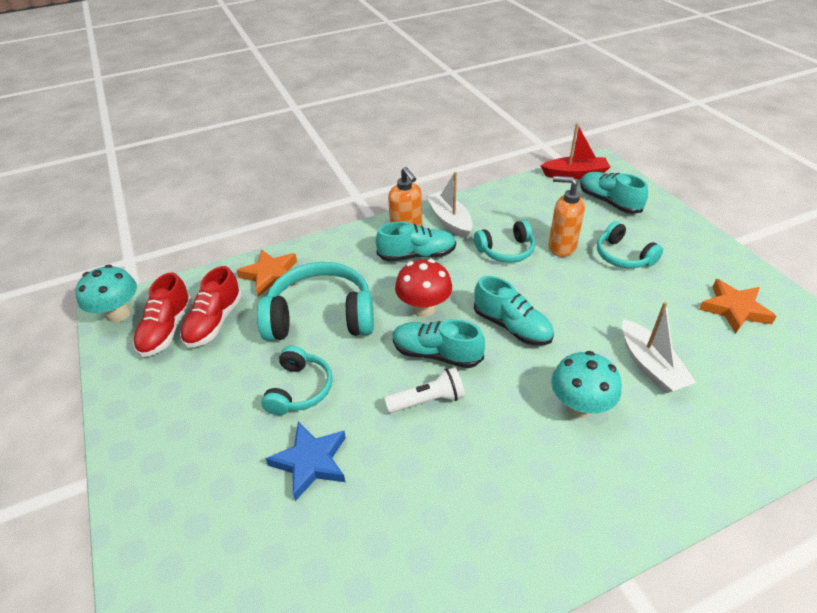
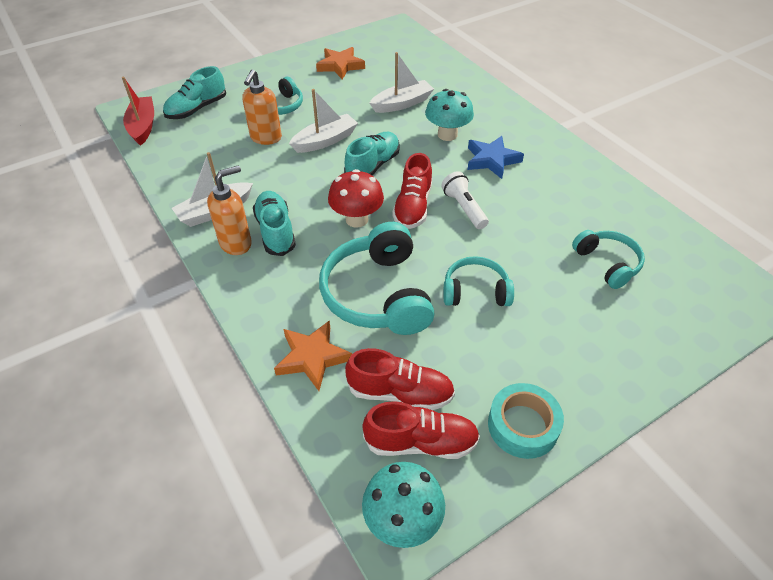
camera: 100 degrees left, 5 degrees up
blue star [265,422,346,501] -> blue star moved to [467,136,524,179]
turquoise shoe [393,319,485,368] -> red shoe [392,153,432,229]
turquoise headphones [474,220,535,263] -> turquoise headphones moved to [572,230,645,289]
none -> white boat [289,89,358,153]
none -> turquoise tape [488,383,564,459]

